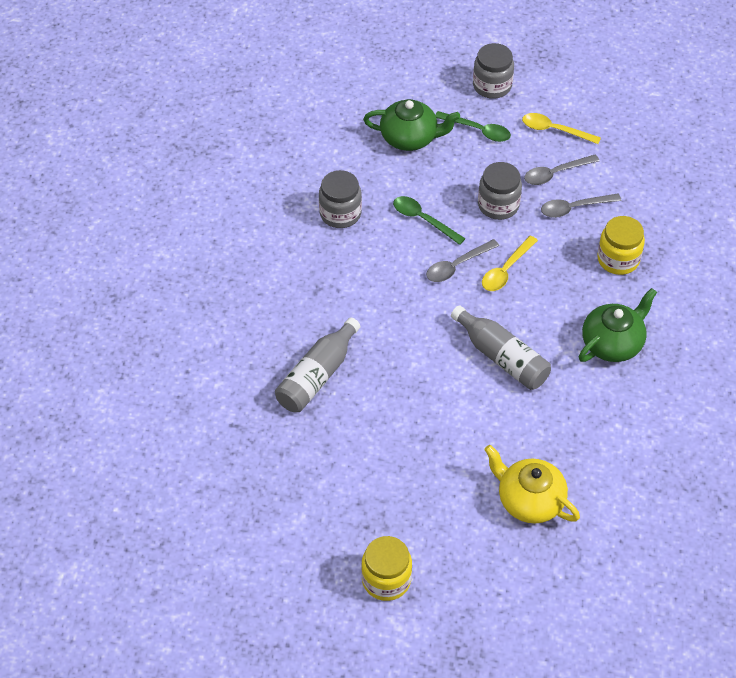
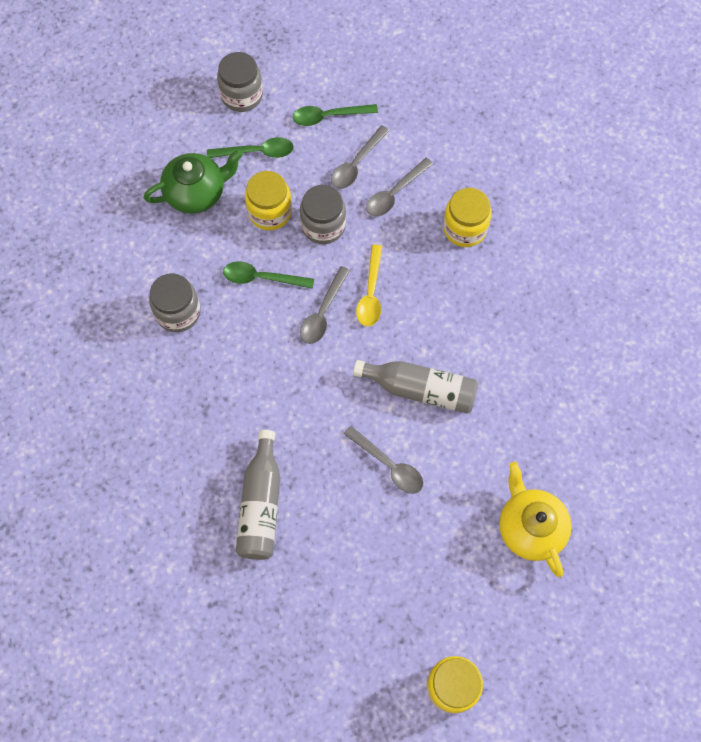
camera: 30 degrees left, 15 degrees up
yellow teapot [484,445,580,523] -> yellow teapot turned 60 degrees clockwise [499,462,572,577]
yellow spoon [522,113,601,144] -> green spoon [293,104,378,126]
green teapot [579,288,657,362] -> none
none -> yellow jar [245,171,292,230]
none -> grey spoon [344,426,423,494]

